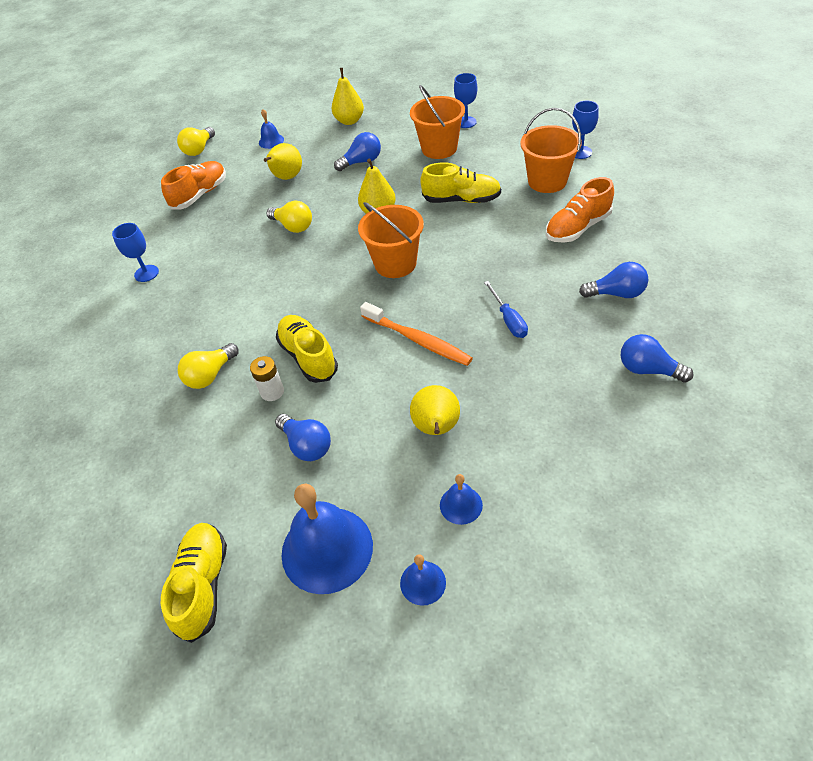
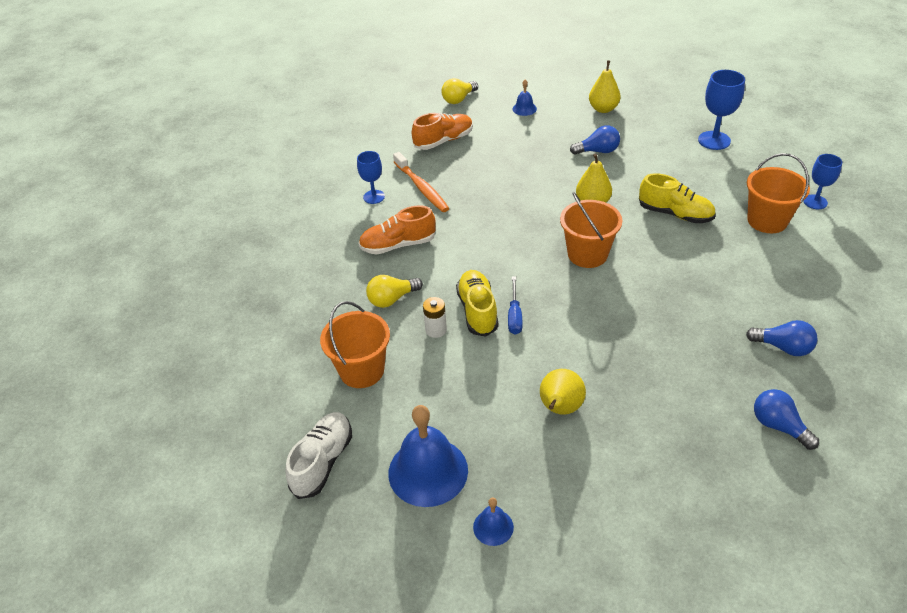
camera: 20 degrees right, 5 degrees down
yellow shoe [161,523,227,643] -> white shoe [285,412,352,499]
yellow pear [264,143,302,180] -> none
yellow light bulb [267,201,312,233] -> none
blue light bulb [275,414,331,461] -> none
orange toothbrush [360,302,473,366] -> orange toothbrush moved to [393,152,449,212]
orange bucket [410,85,465,159] -> orange bucket moved to [320,301,390,388]
blue bell [440,474,483,525] -> none
blue goblet [454,73,477,128] -> blue goblet [698,70,745,150], size x1.52
blue screwdriver [484,281,528,338] -> blue screwdriver moved to [508,277,523,335]
orange shoe [546,177,614,242] -> orange shoe moved to [358,206,436,254]

